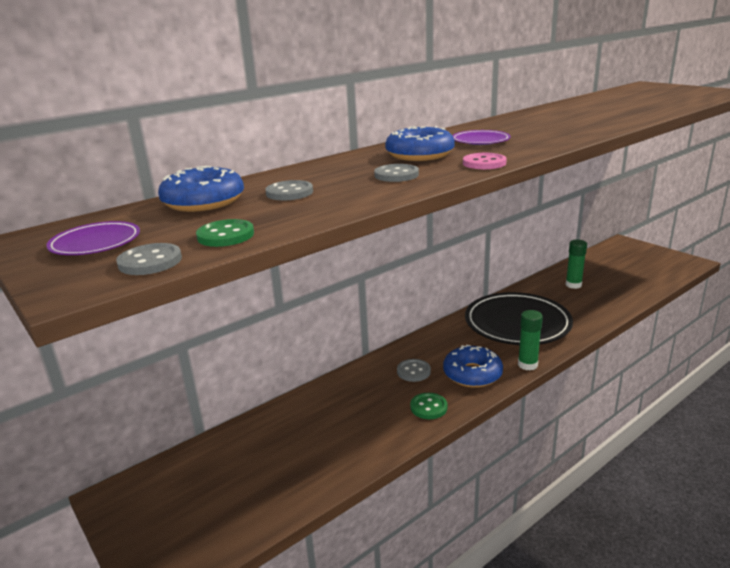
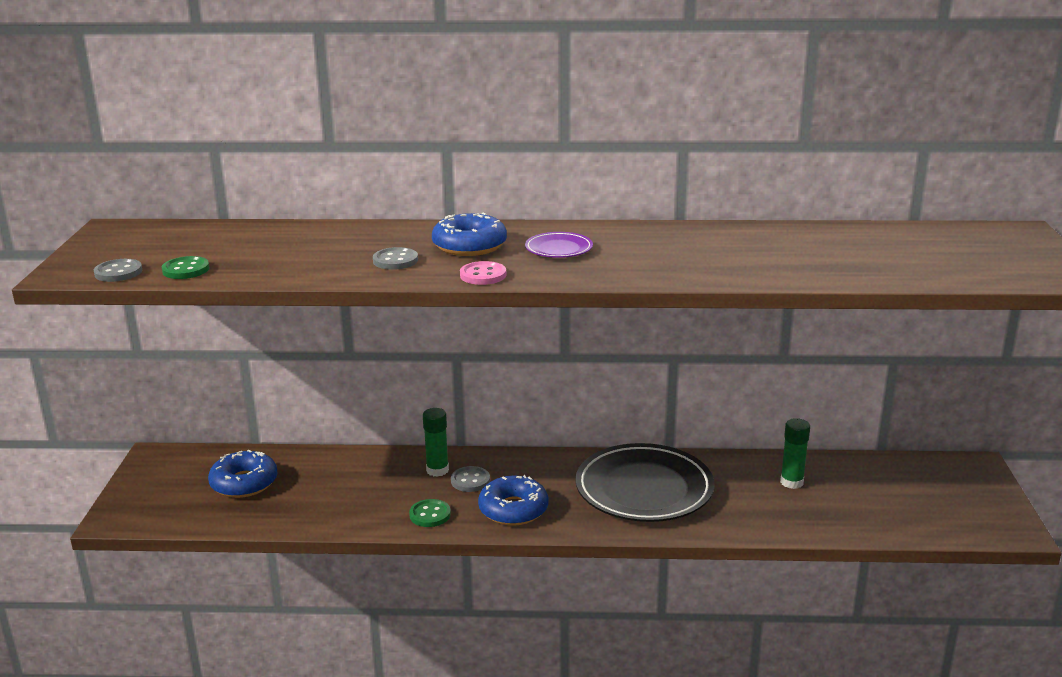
camera: 40 degrees right, 0 degrees up
purple plate [46,221,140,255] -> none
blue donut [158,166,244,212] -> blue donut moved to [208,450,278,498]
grey button [266,180,313,200] -> none
green glue stick [518,310,543,371] -> green glue stick moved to [423,408,449,477]

